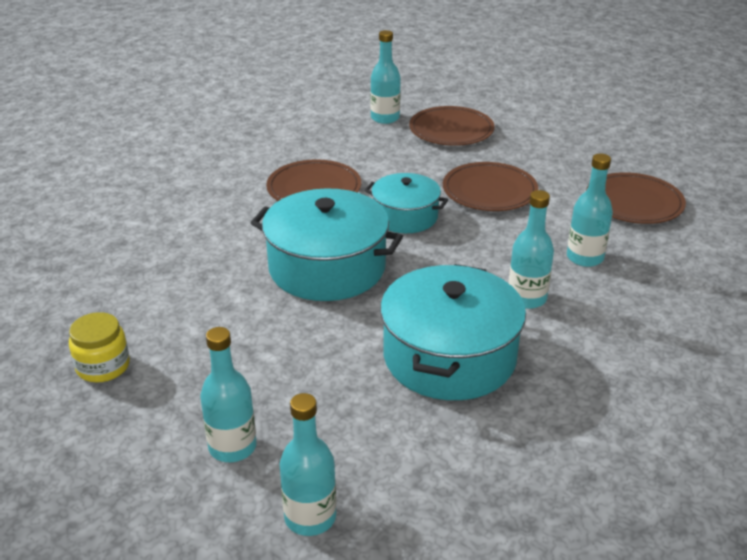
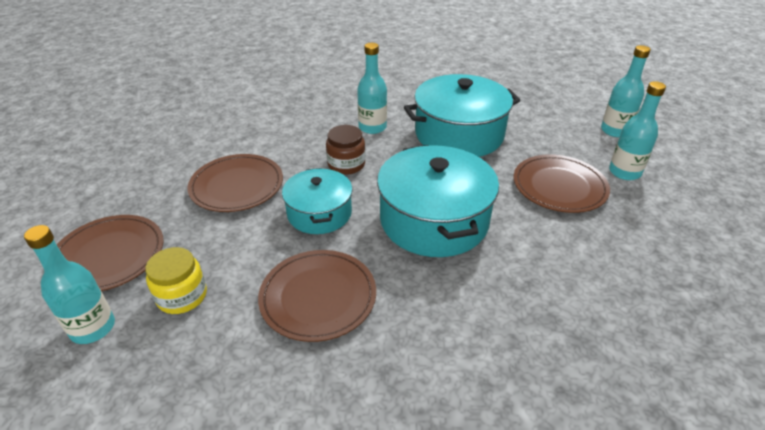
camera: 125 degrees left, 5 degrees up
yellow jar [69,312,130,382] -> yellow jar moved to [145,247,207,314]
turquoise bottle [567,153,613,267] -> none
brown plate [586,172,686,224] -> brown plate moved to [514,154,610,213]
none -> brown jar [326,125,365,175]

